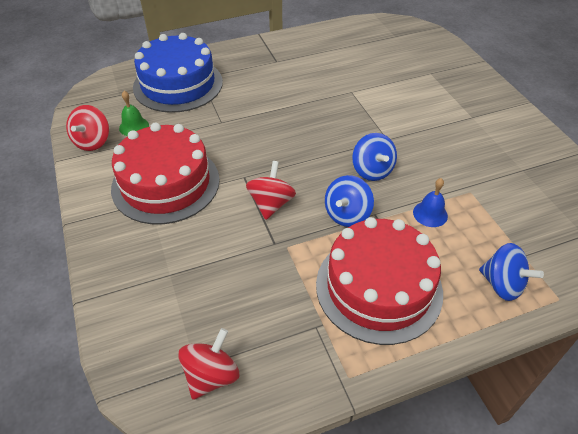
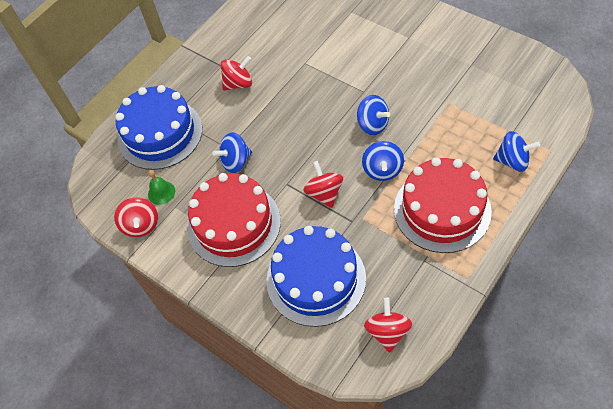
camera: 25 degrees left, 10 degrees up
blue bell [413,178,448,227] -> none
none -> blue spinning top [213,132,252,173]
none -> red spinning top [221,56,252,91]
none -> blue cake [266,226,366,327]

